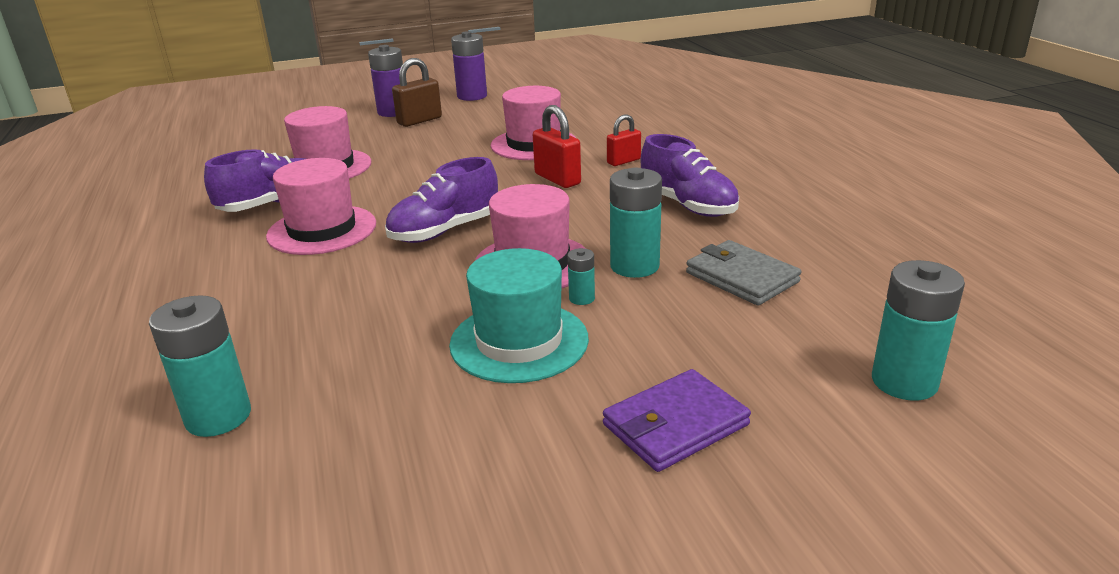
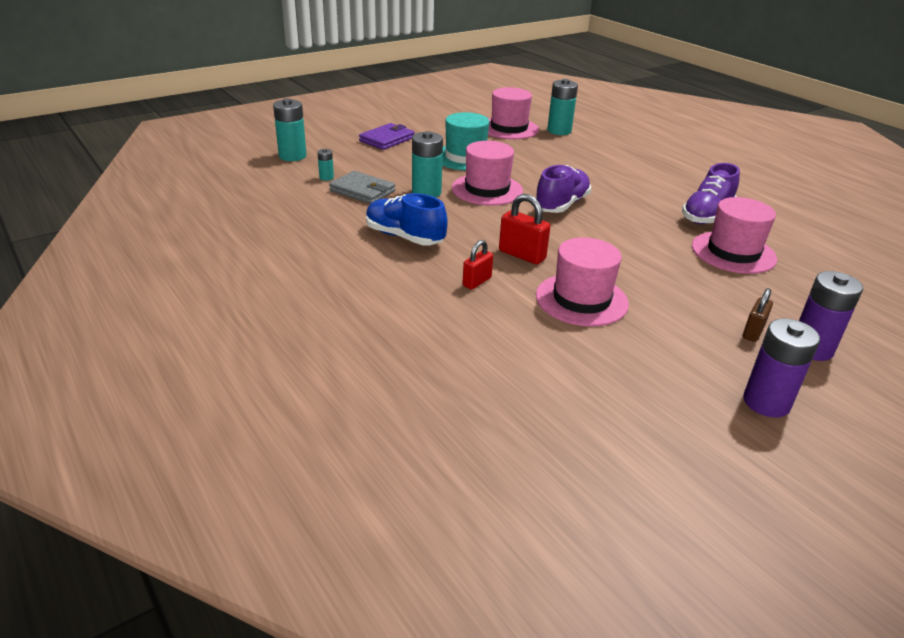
camera: 160 degrees right, 5 degrees up
pink hat [266,158,376,255] -> pink hat moved to [488,87,539,139]
brown padlock [392,58,442,127] -> brown padlock [743,288,773,342], size x0.67
turquoise battery [568,248,595,305] -> turquoise battery moved to [317,149,334,181]
purple shoe [641,134,739,217] -> blue shoe [366,193,448,245]

